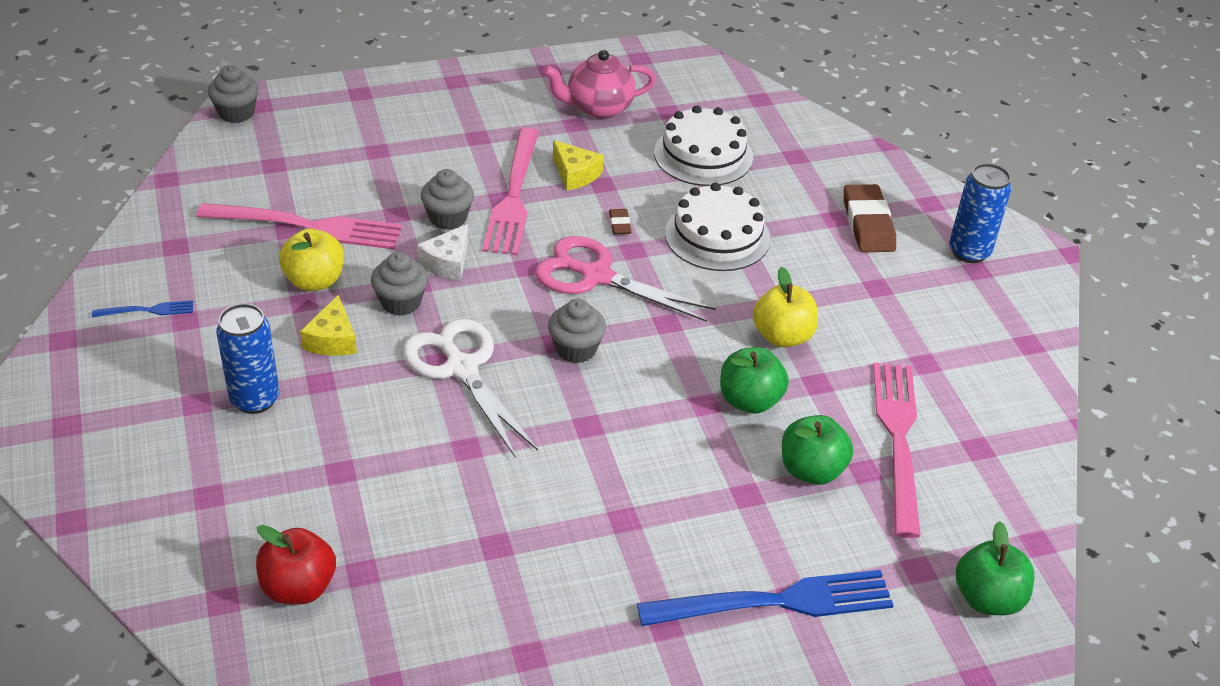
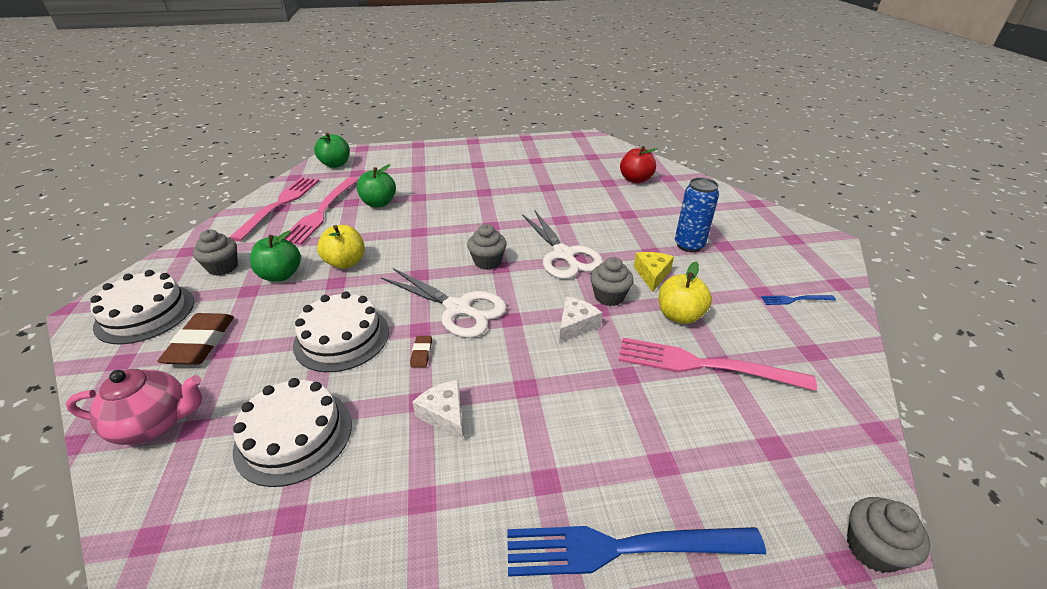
camera: 170 degrees left, 5 degrees down
grey cupcake [421,169,474,230] -> grey cupcake moved to [193,229,238,276]
pink fork [482,127,539,255] -> pink fork moved to [229,177,319,242]
pink scissors [535,236,716,322] -> white scissors [381,268,507,338]
pink teapot [543,50,656,119] -> pink teapot moved to [65,369,202,445]
yellow cheese [553,140,604,190] -> white cheese [413,380,463,441]
blue fork [637,570,894,626] -> blue fork moved to [507,526,766,577]
green apple [720,347,789,414] -> green apple moved to [250,231,301,281]
blue can [949,163,1011,263] -> white cake [90,270,194,345]

